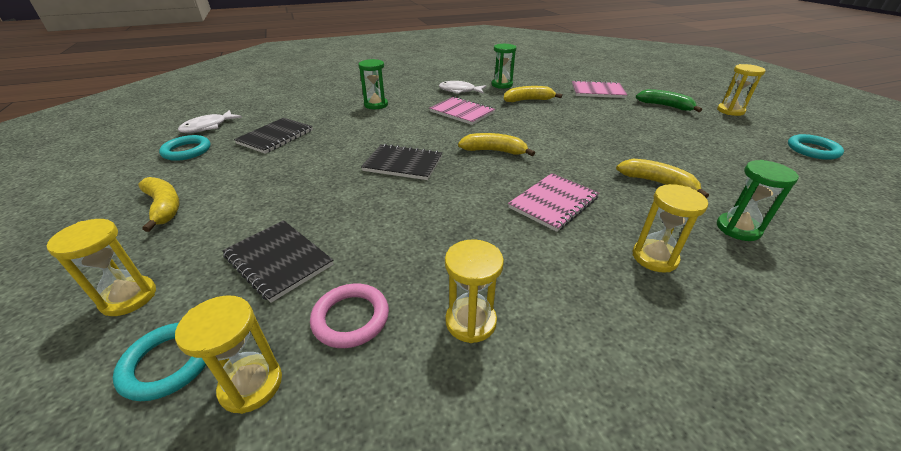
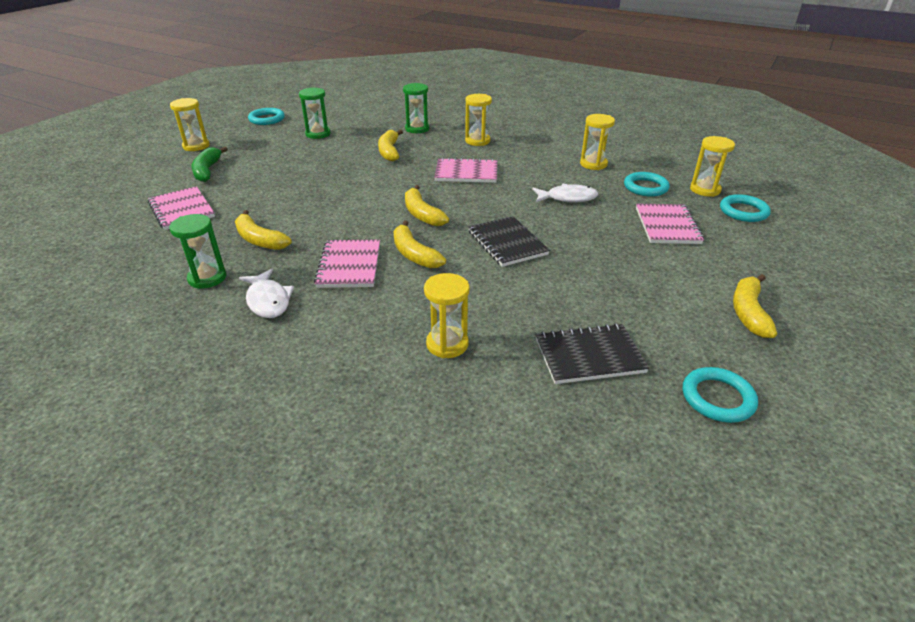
camera: 130 degrees left, 0 degrees up
yellow hourglass [47,219,156,316] -> yellow hourglass moved to [424,273,469,358]
white fish [178,110,242,133] -> white fish moved to [532,184,598,203]
black notebook [222,220,333,303] -> pink notebook [636,204,704,244]
pink ring [310,283,389,348] -> turquoise ring [624,172,670,197]
green hourglass [358,59,388,109] -> green hourglass moved to [299,87,331,139]
none -> yellow banana [393,221,446,268]

